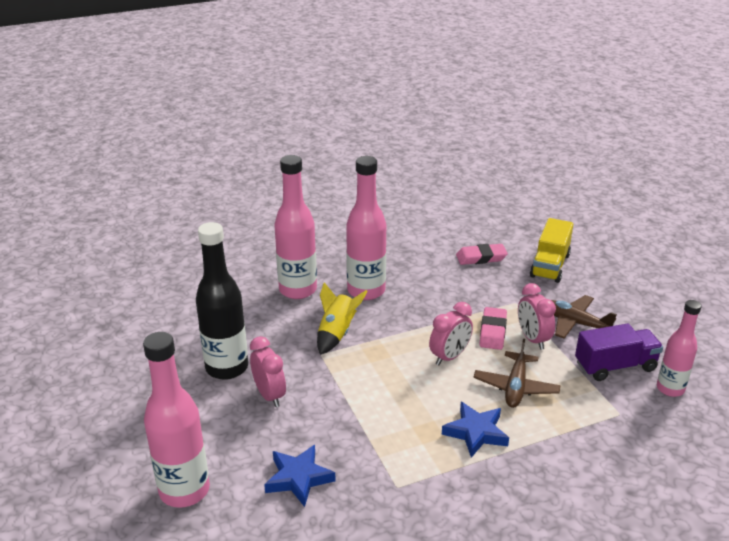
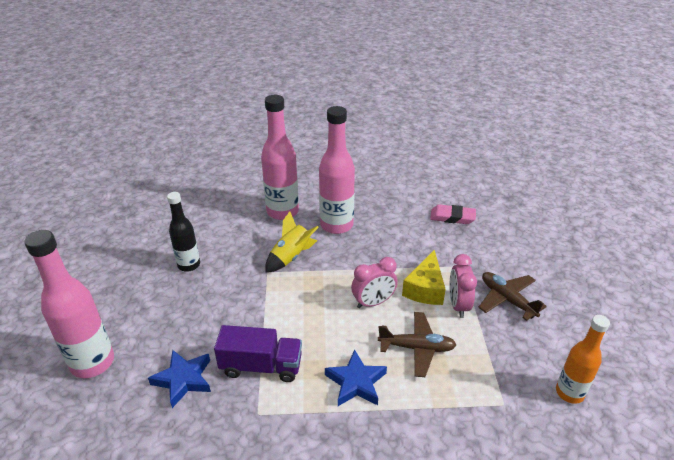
camera: 20 degrees right, 5 degrees up
black bottle [196,222,248,380] -> black bottle [167,192,200,272], size x0.63
pink clock [250,336,286,407] -> none
brown plane [473,339,561,408] -> brown plane turned 120 degrees counterclockwise [378,312,456,377]
pink eraser [480,307,507,350] -> yellow cheese [402,250,446,305]
yellow truck [530,218,573,283] -> none
purple truck [575,323,663,381] -> purple truck moved to [214,325,302,382]
pink bottle [657,300,702,397] -> orange bottle [556,315,610,404]

